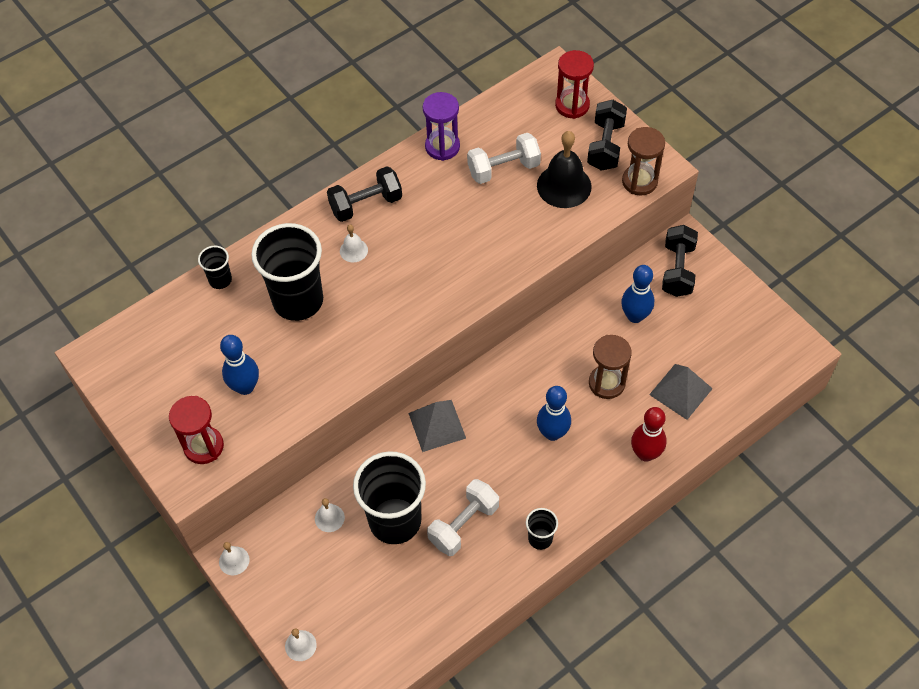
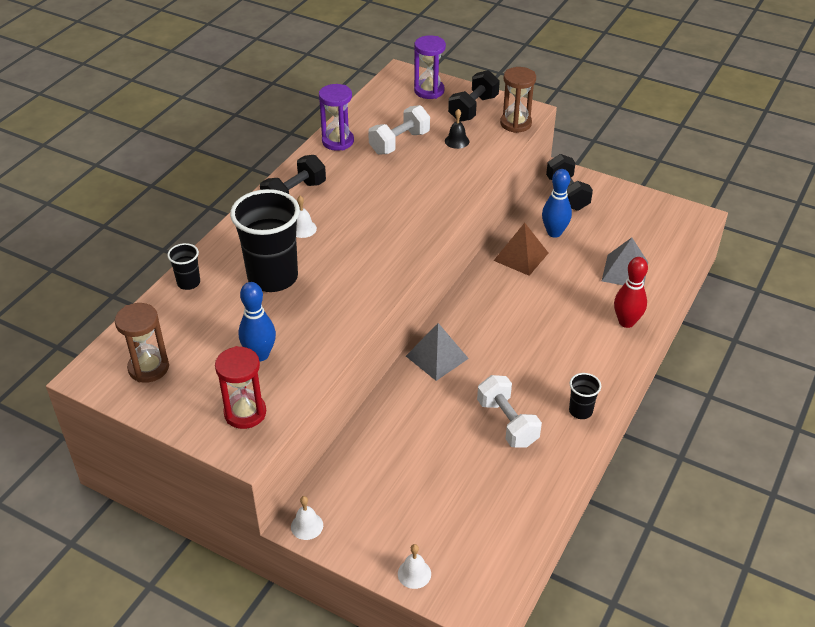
camera: 25 degrees left, 15 degrees down
white bell [315,498,345,532] -> none
black cup [353,451,426,544] -> none
white dumbbell [427,479,499,556] -> white dumbbell turned 45 degrees counterclockwise [477,375,542,448]
black bell [537,131,592,208] -> black bell [445,109,470,149], size x0.51
blue bowling pin [537,386,571,441] -> none
red hourglass [555,50,594,119] -> purple hourglass [414,35,446,99]
black dumbbell [587,100,627,171] -> black dumbbell turned 45 degrees clockwise [448,70,500,122]
brown hourglass [589,335,632,399] -> brown hourglass moved to [115,303,169,383]
none -> brown pyramid [494,223,548,276]

